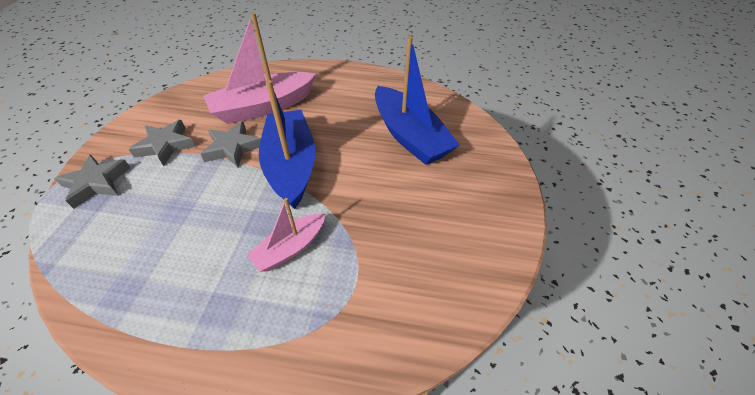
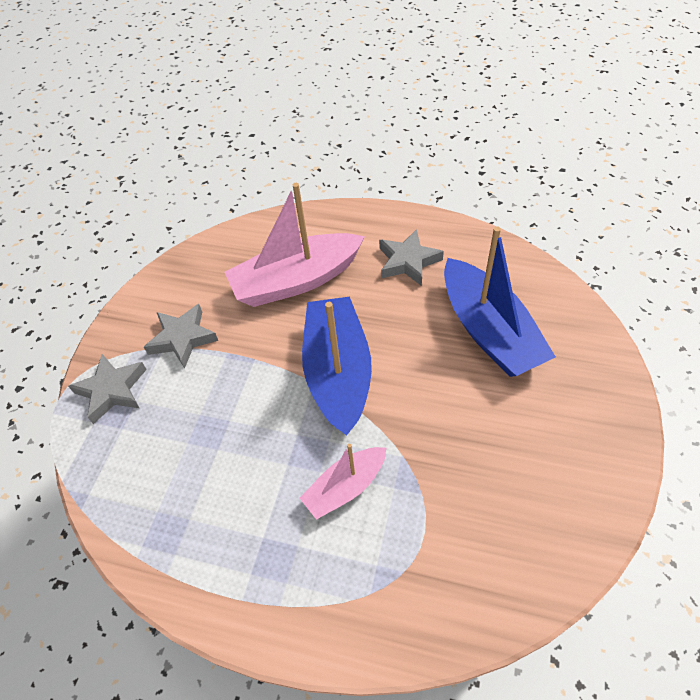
camera: 10 degrees right, 5 degrees up
grey star [201,121,261,167] -> grey star moved to [379,229,444,286]

